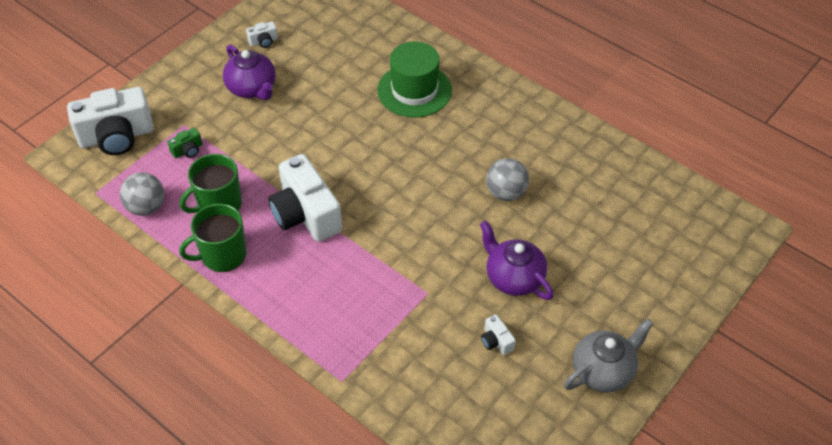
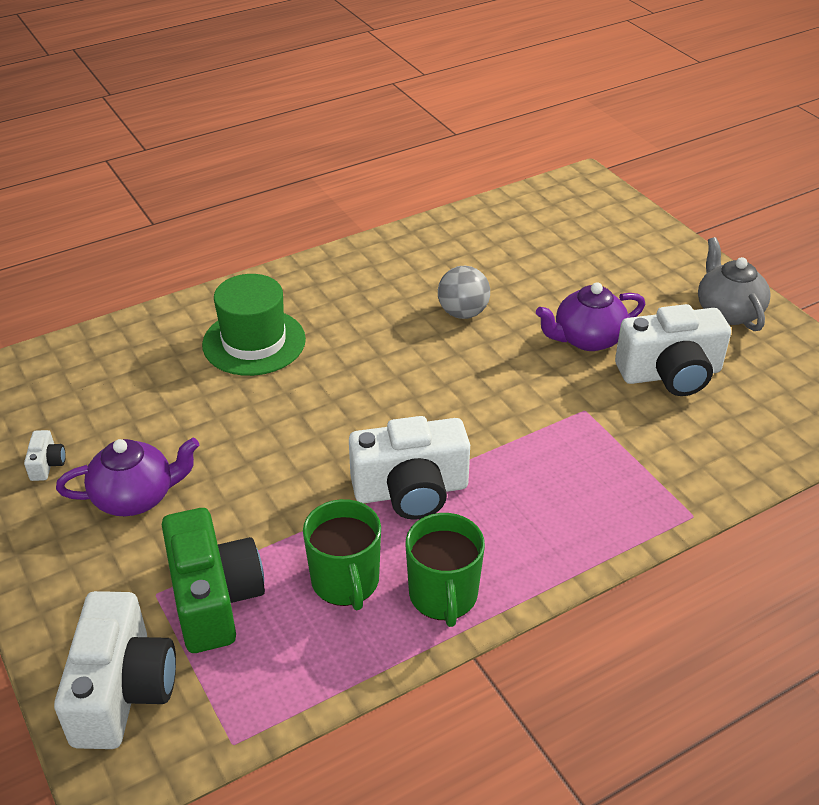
camera: 70 degrees left, 10 degrees down
grey ball [120,172,165,216] -> none
green camera [167,128,202,158] -> green camera [162,508,265,653], size x2.39
white camera [481,314,516,355] -> white camera [615,304,731,396], size x2.39

